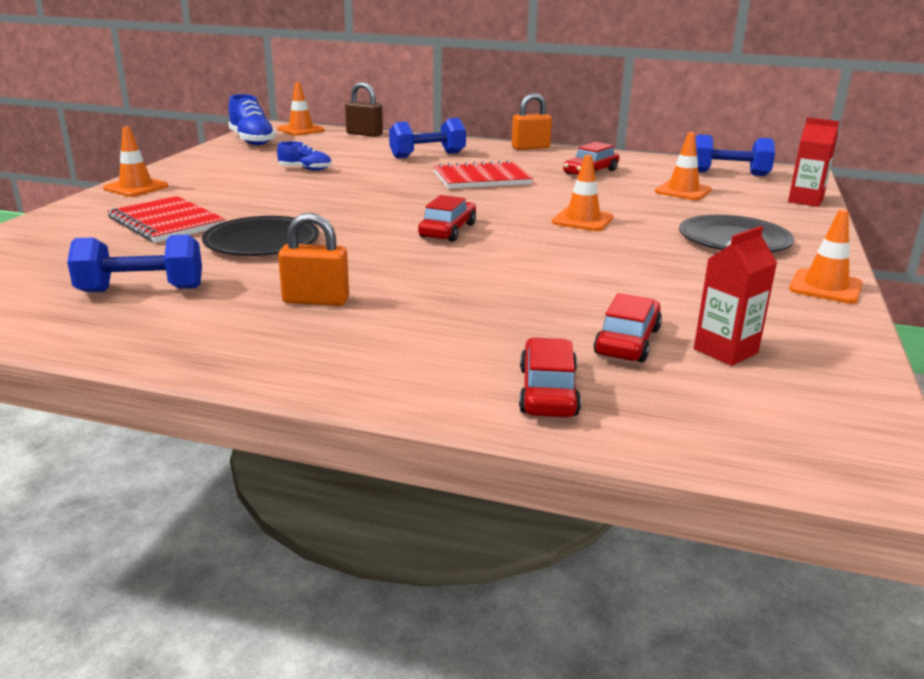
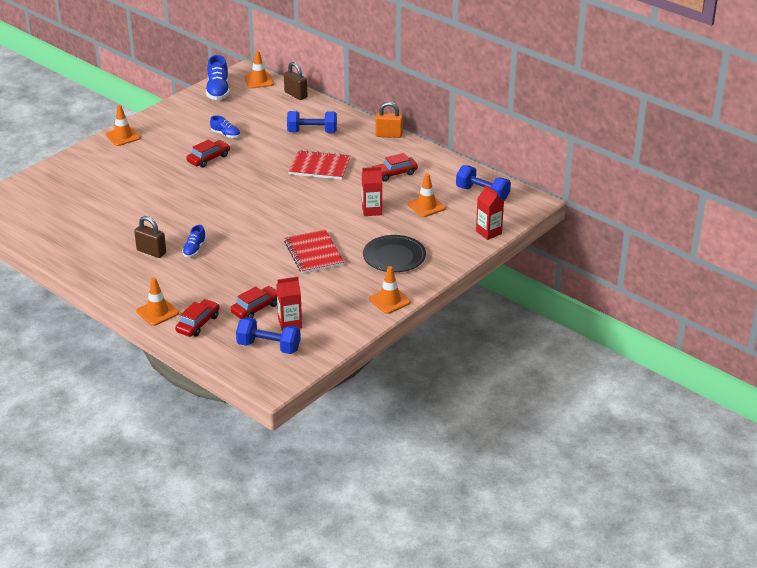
camera: 25 degrees right, 10 degrees up
blue dumbbell [67,235,202,292] -> blue dumbbell moved to [236,317,301,354]
red notebook [107,196,226,243] -> red notebook moved to [284,229,344,274]
black plate [202,216,319,256] -> none
orange padlock [278,213,349,306] -> brown padlock [134,216,166,258]
red car [418,195,476,242] -> red car moved to [187,139,230,168]
orange traffic cone [552,155,614,231] -> orange traffic cone moved to [136,278,179,326]
none -> blue shoe [182,225,206,257]
none -> red carton [362,167,382,216]

